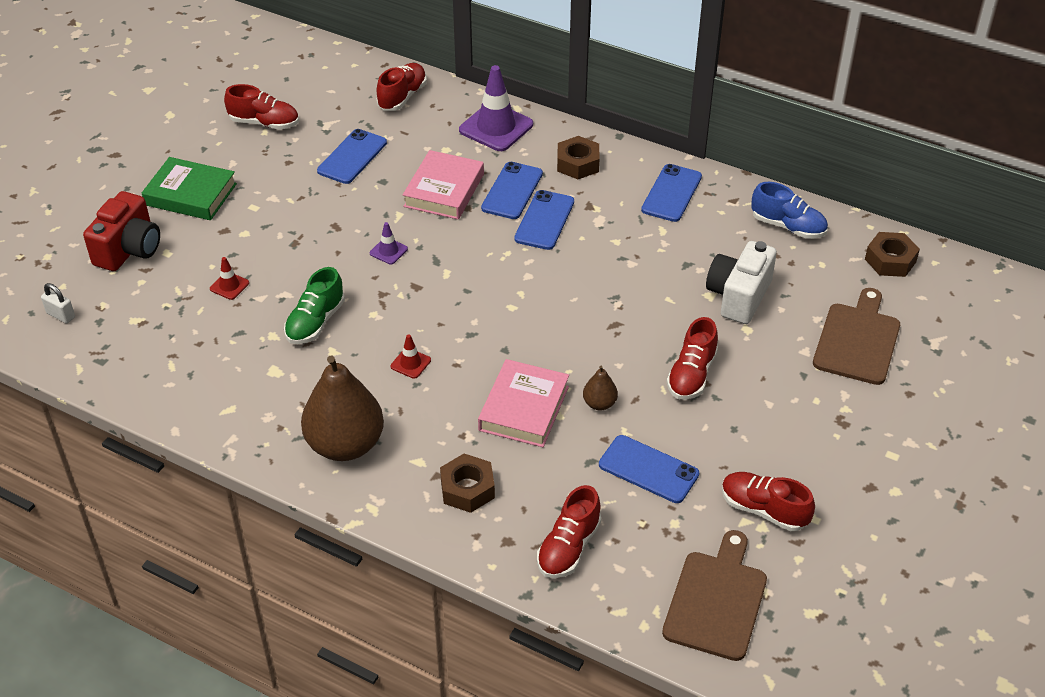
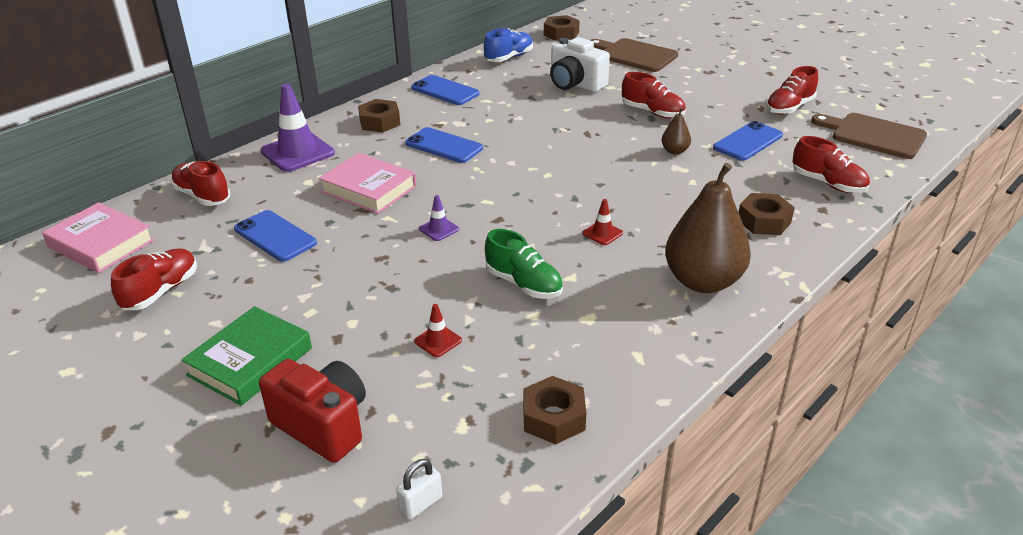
camera: 75 degrees left, 10 degrees down
pink book [478,359,569,447] -> pink book moved to [42,202,154,273]
blue phone [481,162,543,219] -> none
none -> brown nut [523,376,586,444]

